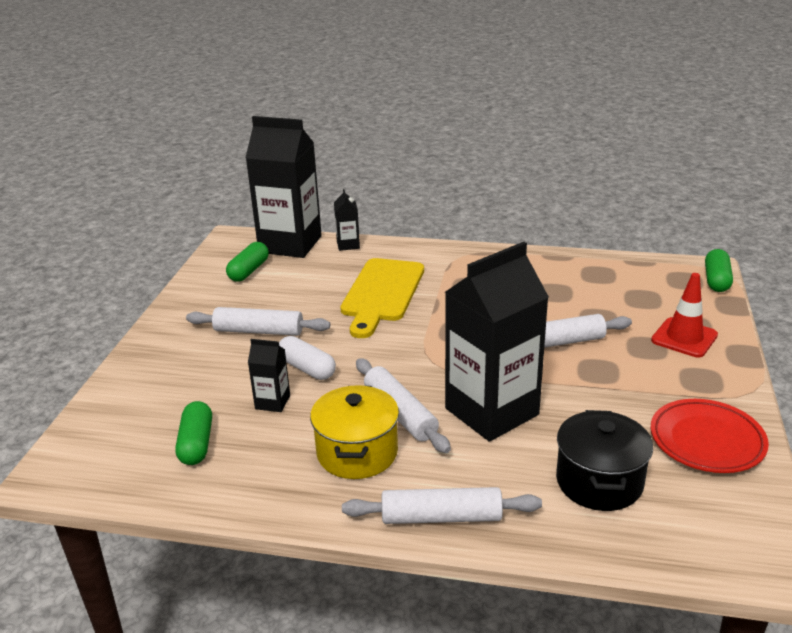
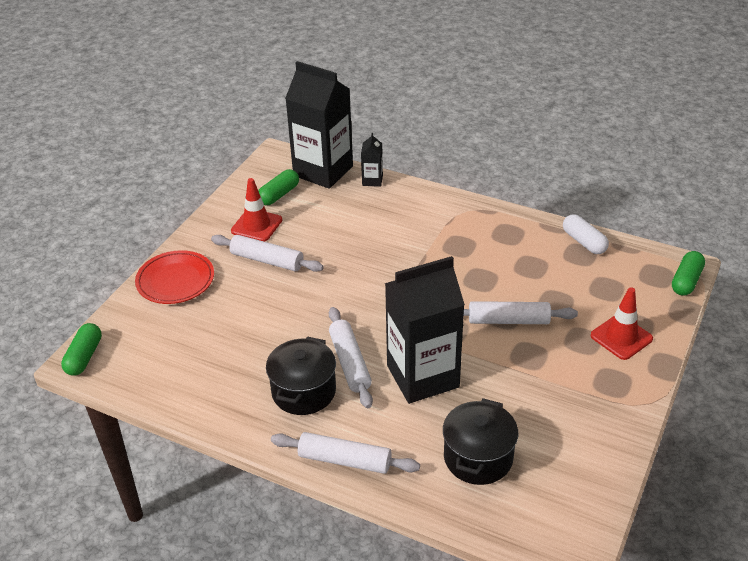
camera: 15 degrees right, 10 degrees up
green capsule [175,401,212,465] -> green capsule moved to [61,323,102,376]
black carton [248,339,290,412] -> none
white capsule [279,336,336,380] -> white capsule moved to [563,214,609,254]
yellow pot [310,385,399,479] -> black pot [266,336,336,415]
yellow cutting board [340,258,424,338] -> none
red plate [650,399,769,473] -> red plate moved to [135,250,214,304]
none -> red traffic cone [231,178,282,242]

